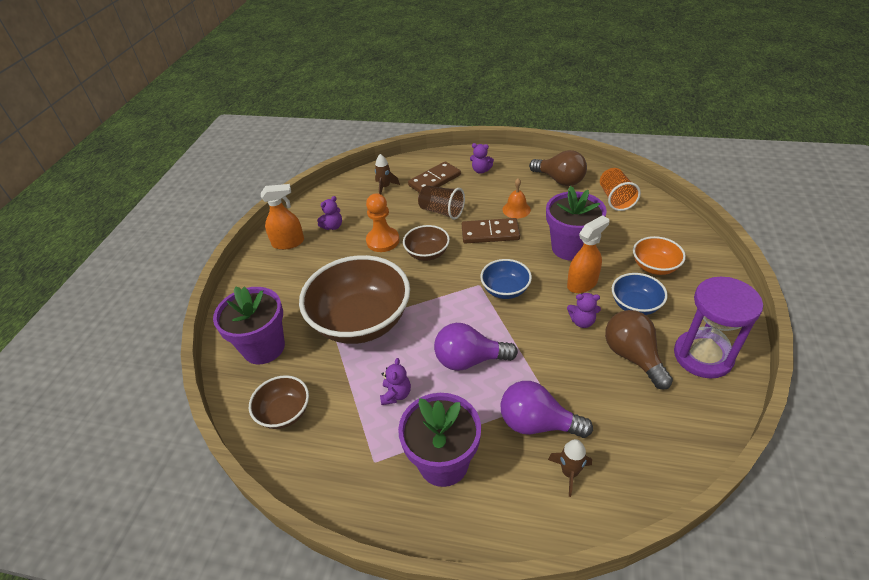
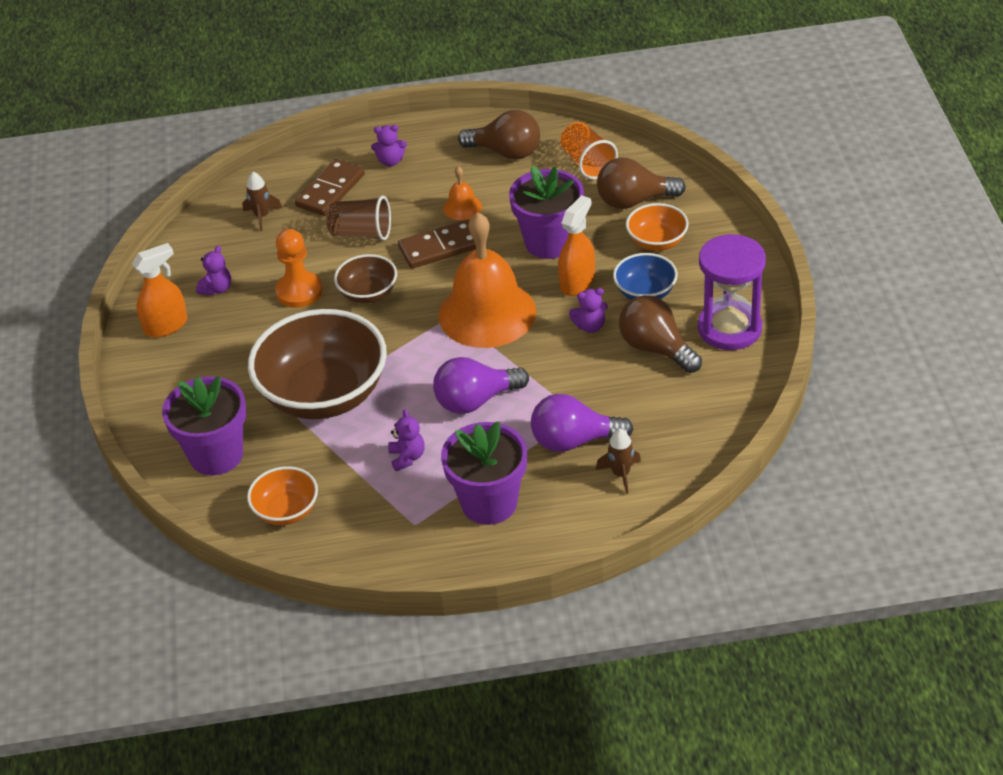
camera: 20 degrees left, 0 degrees up
brown bowl [249,375,309,429] -> orange bowl [247,466,318,525]
blue bowl [480,259,532,299] -> orange bell [439,212,536,348]
none -> brown light bulb [597,158,686,209]

